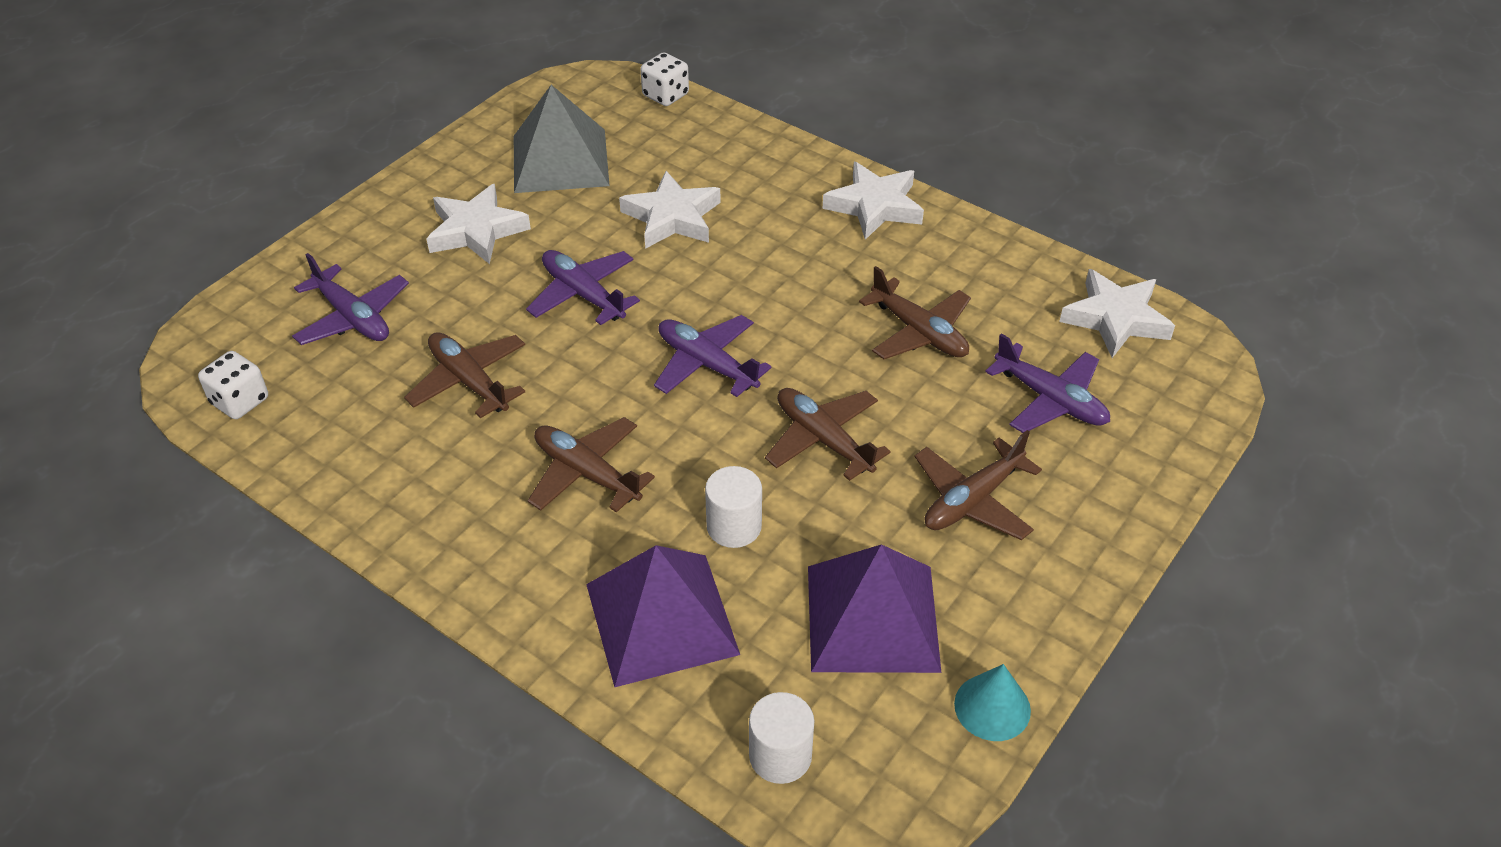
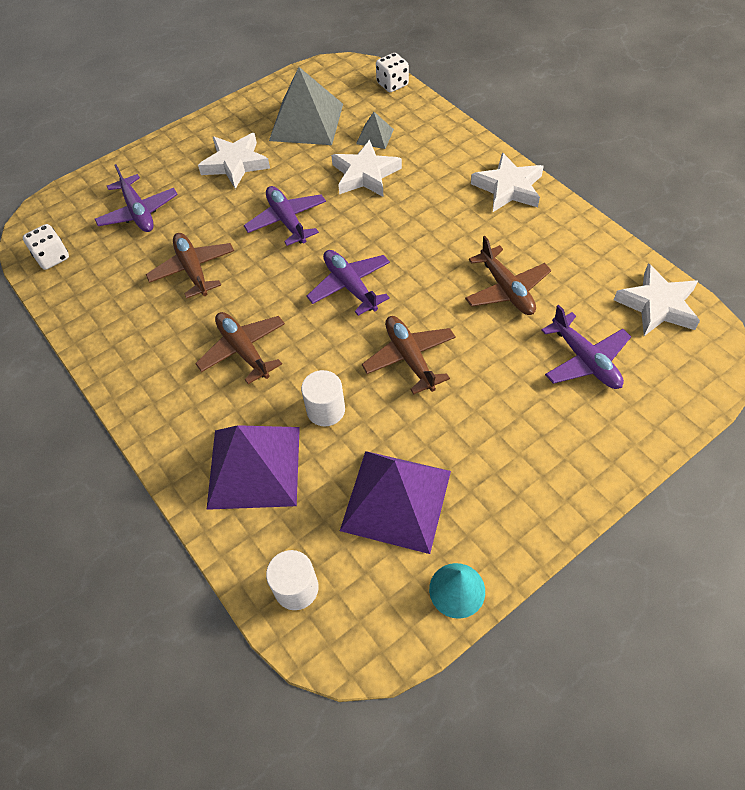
camera: 20 degrees right, 10 degrees up
brown plane [914,430,1042,540] -> none
none -> grey pyramid [356,112,394,149]

